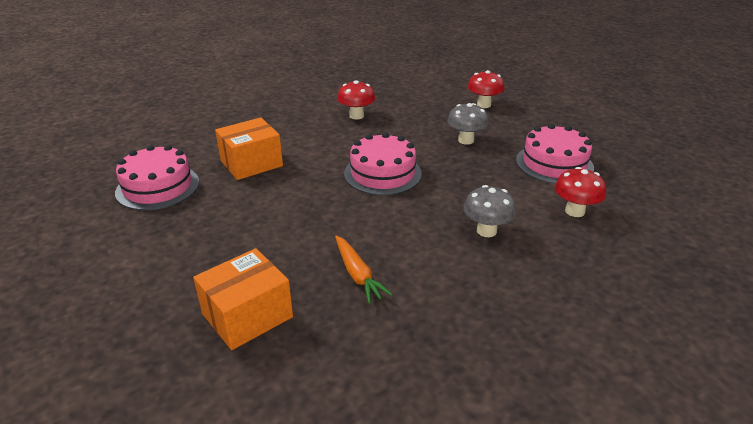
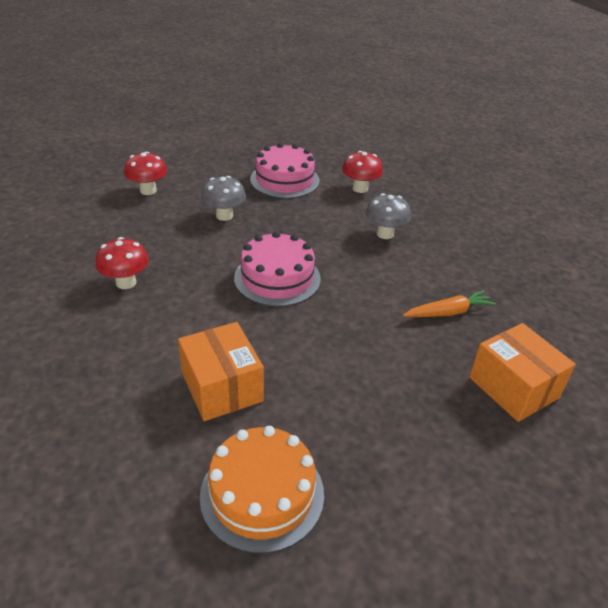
camera: 85 degrees left, 5 degrees up
pink cake [115,145,199,210] -> orange cake [200,426,324,554]

